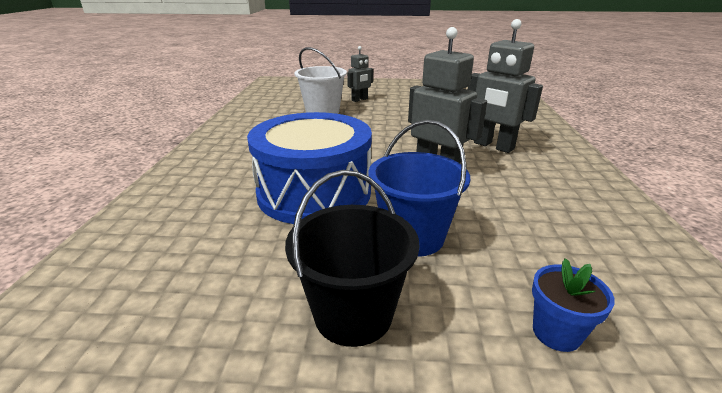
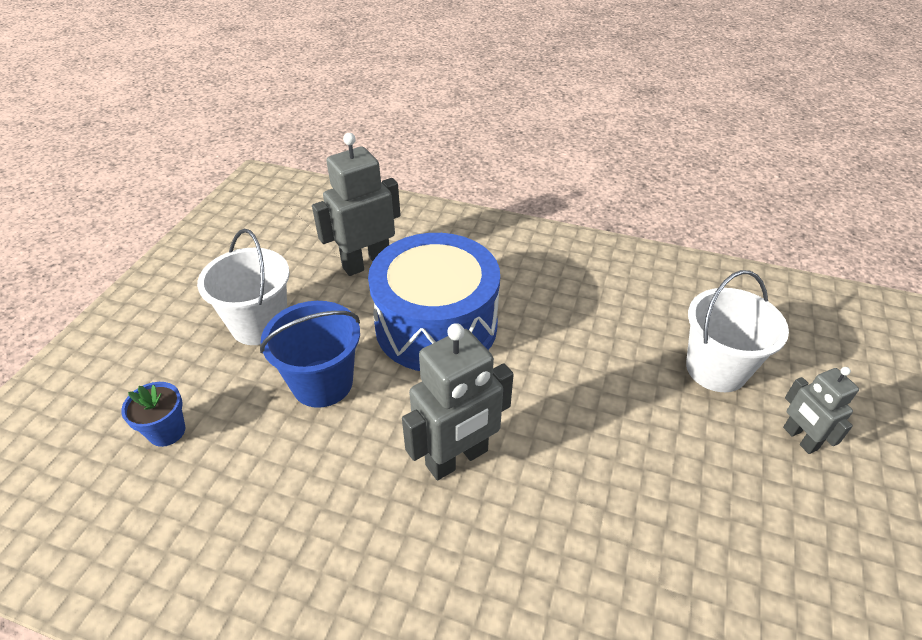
camera: 105 degrees right, 15 degrees up
black bucket [285,170,420,347] -> white bucket [197,229,290,345]
grey robot [468,19,543,153] -> grey robot moved to [312,133,401,276]

